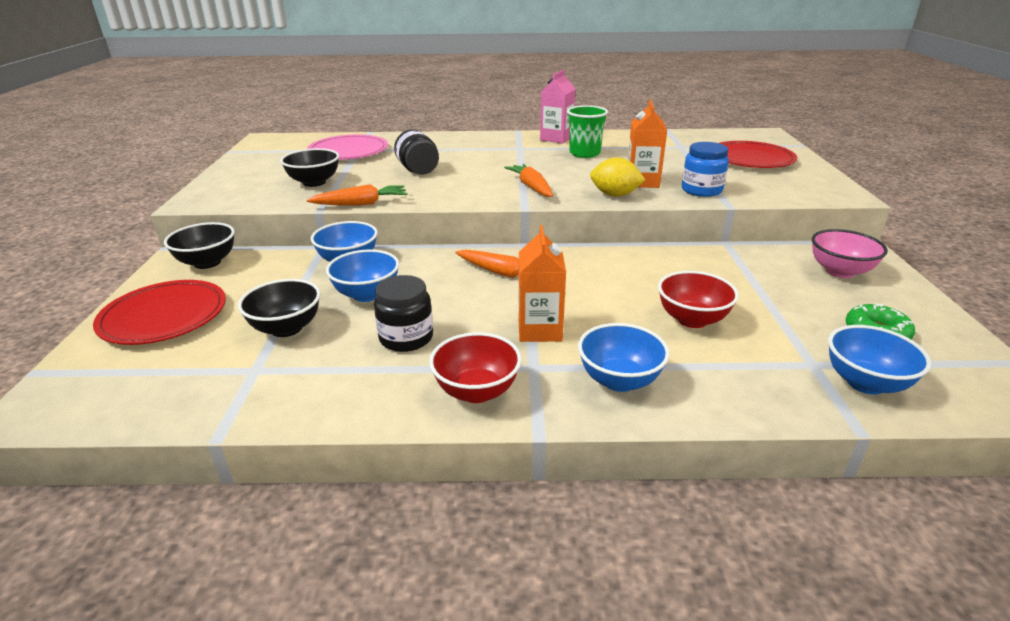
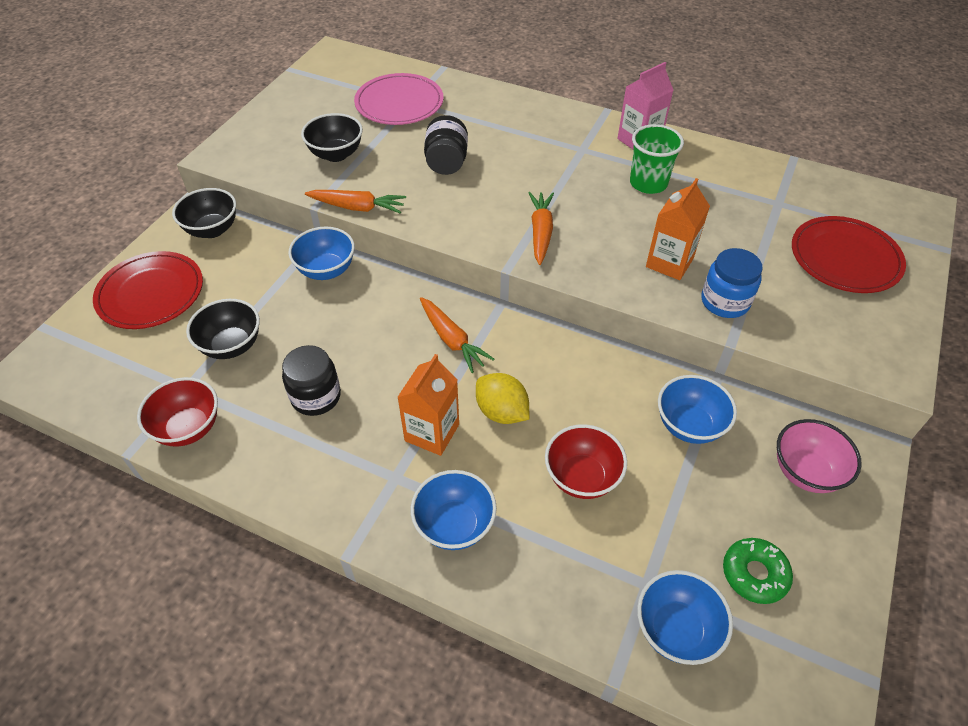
camera: 25 degrees right, 20 degrees up
blue bowl [326,249,399,302] -> blue bowl moved to [658,375,737,444]
red bowl [429,332,522,403] -> red bowl moved to [137,377,218,447]
yellow lemon [590,157,645,197] -> yellow lemon moved to [476,373,529,424]

